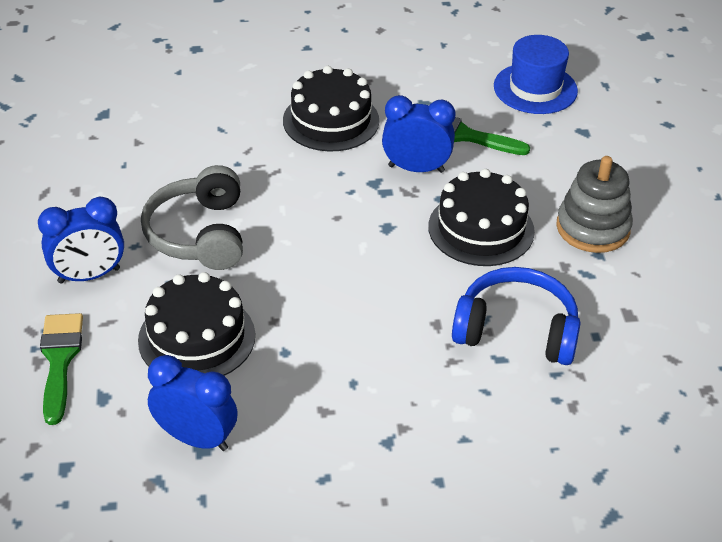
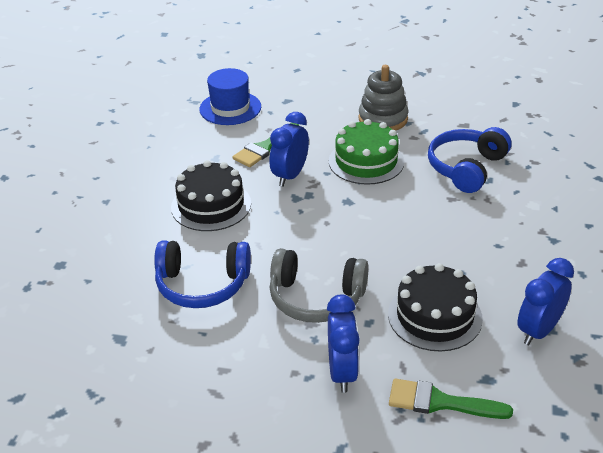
camera: 70 degrees left, 5 degrees down
black cake [428,169,535,266] -> green cake [329,119,404,185]
none -> blue headphones [154,240,251,308]

